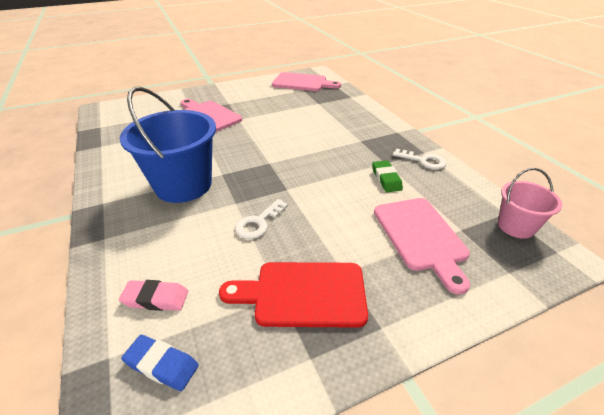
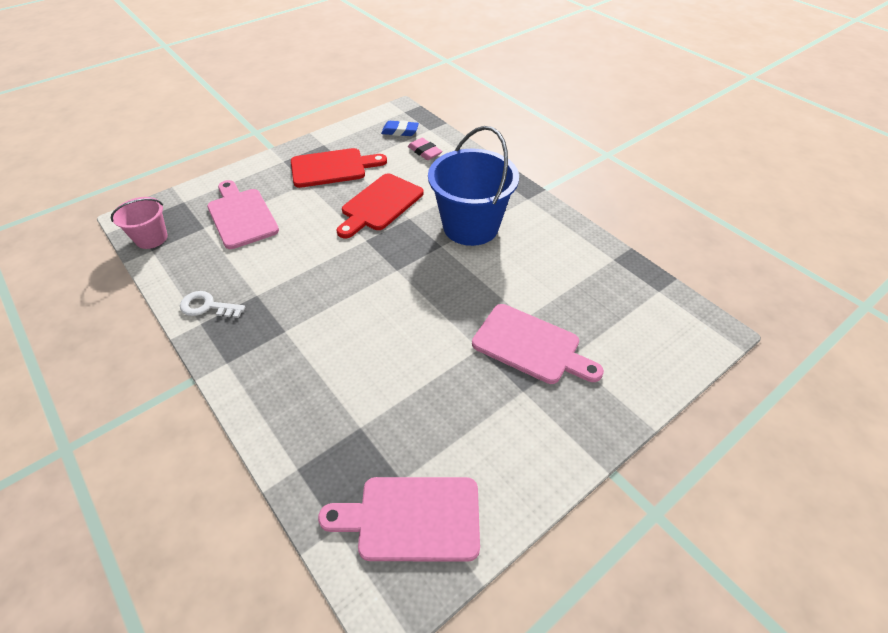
camera: 165 degrees right, 10 degrees up
pink eraser [119,280,188,311] -> pink eraser turned 60 degrees clockwise [408,138,443,160]
white key [235,199,288,239] -> red cutting board [337,173,424,238]
green eraser [372,160,403,192] -> none

